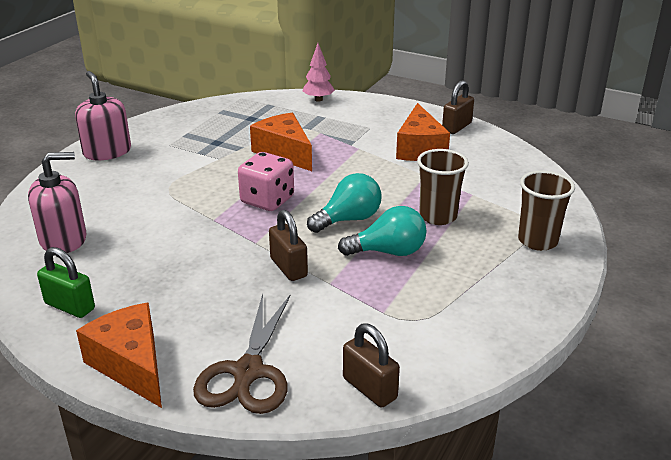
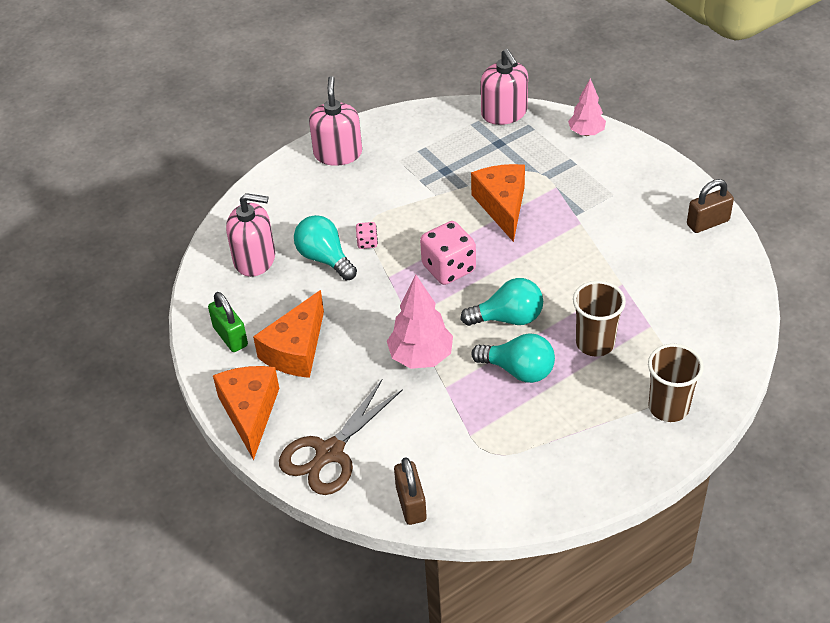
camera: 30 degrees right, 15 degrees up
brown padlock [269,210,308,281] -> pink tree [387,275,453,369]
orange cheese [396,103,450,161] -> orange cheese moved to [253,290,324,378]
none -> turquoise light bulb [294,215,357,281]
none -> pink dice [356,222,378,249]
none -> pink soap dispenser [481,49,528,125]

